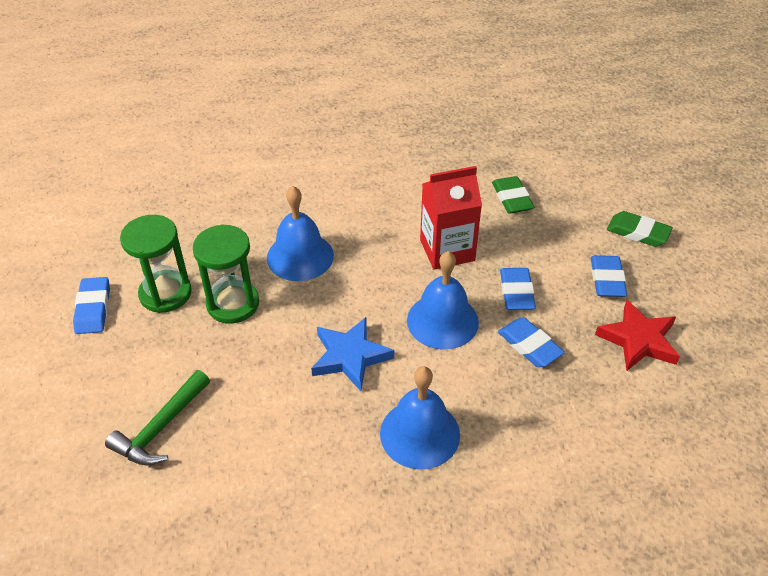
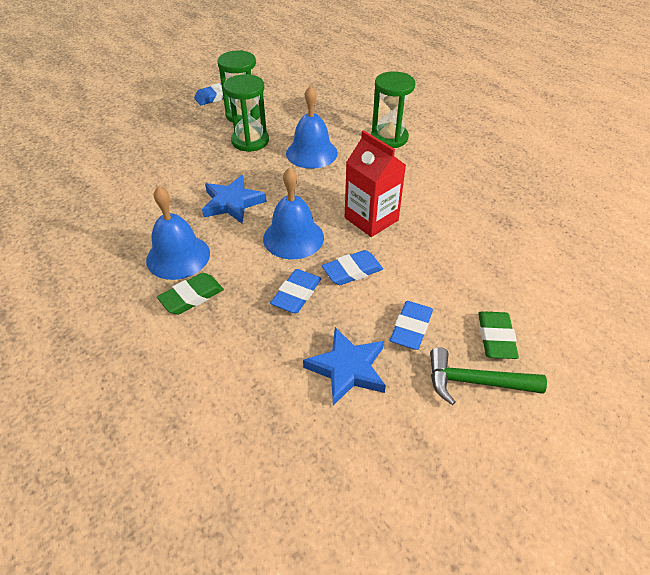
camera: 65 degrees right, 0 degrees up
green hammer [105,370,210,466] -> green hammer moved to [430,347,547,405]
green eraser [492,176,534,214] -> green eraser moved to [157,273,224,315]
blue eraser [591,255,627,297] -> blue eraser turned 45 degrees counterclockwise [390,301,433,350]
red star [595,300,680,371] -> blue star [303,327,386,406]
none -> green hourglass [371,71,416,148]

